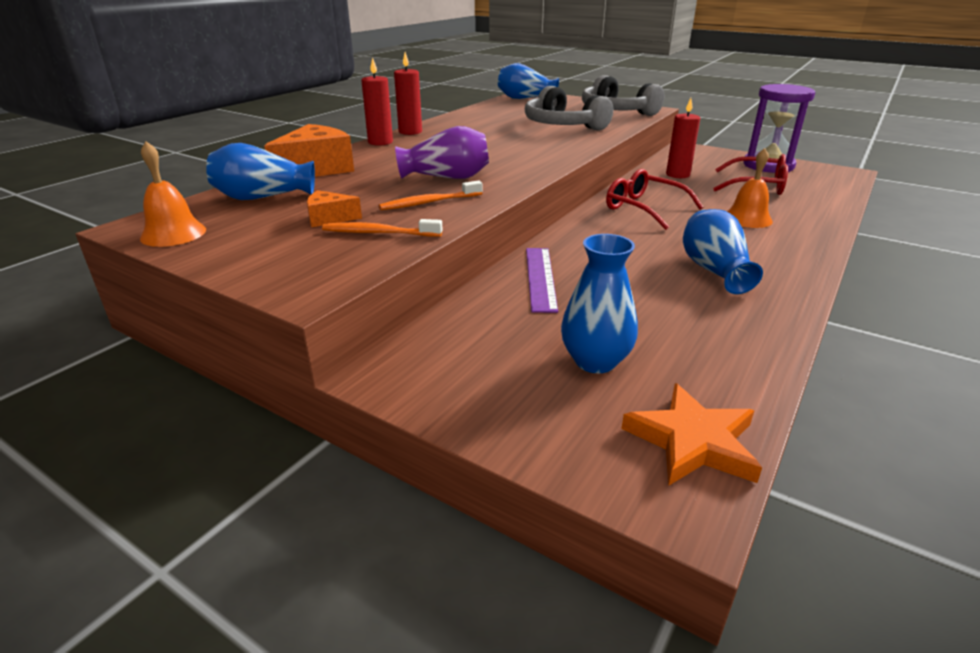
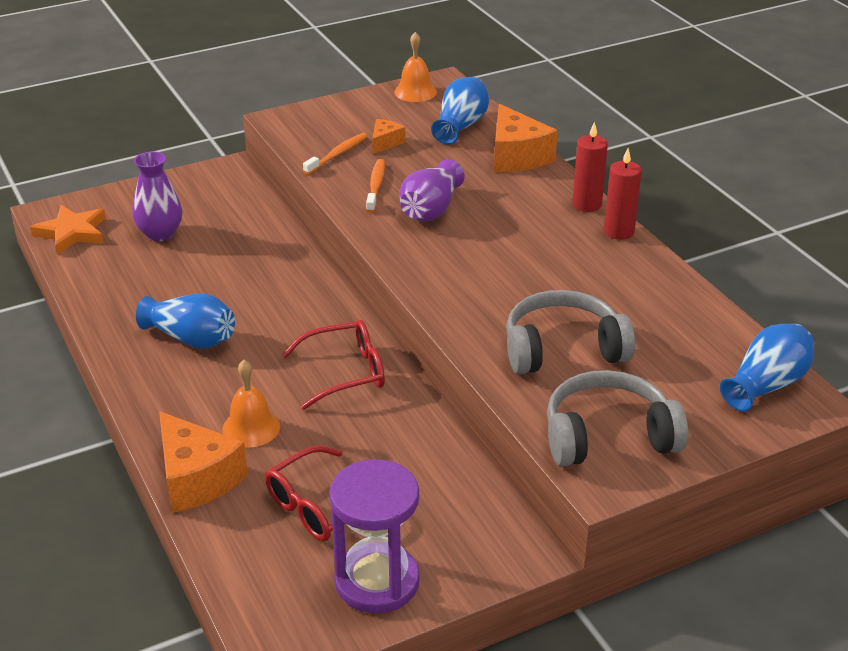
camera: 120 degrees right, 5 degrees up
purple ruler [526,248,558,313] -> none
blue vase [561,234,638,373] -> purple vase [132,152,183,241]
red candle [666,98,700,178] -> none
none -> orange cheese [159,411,248,513]

